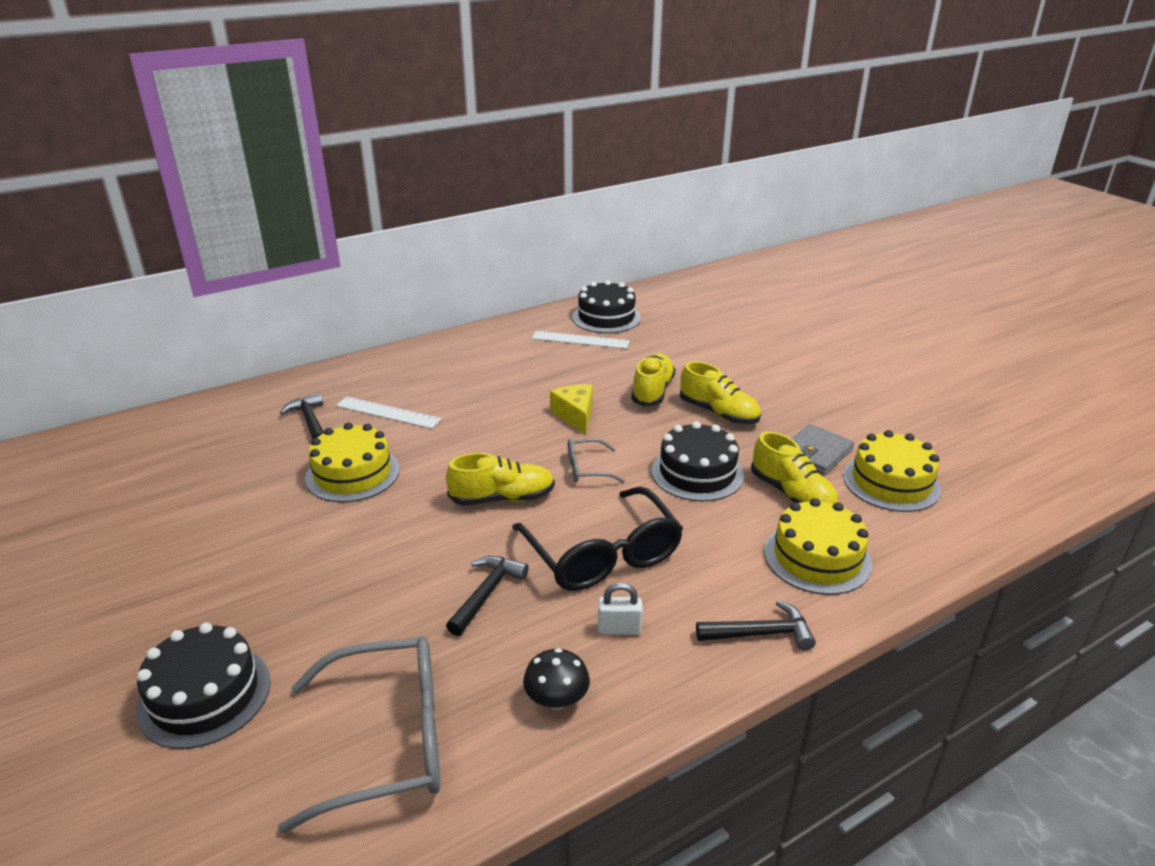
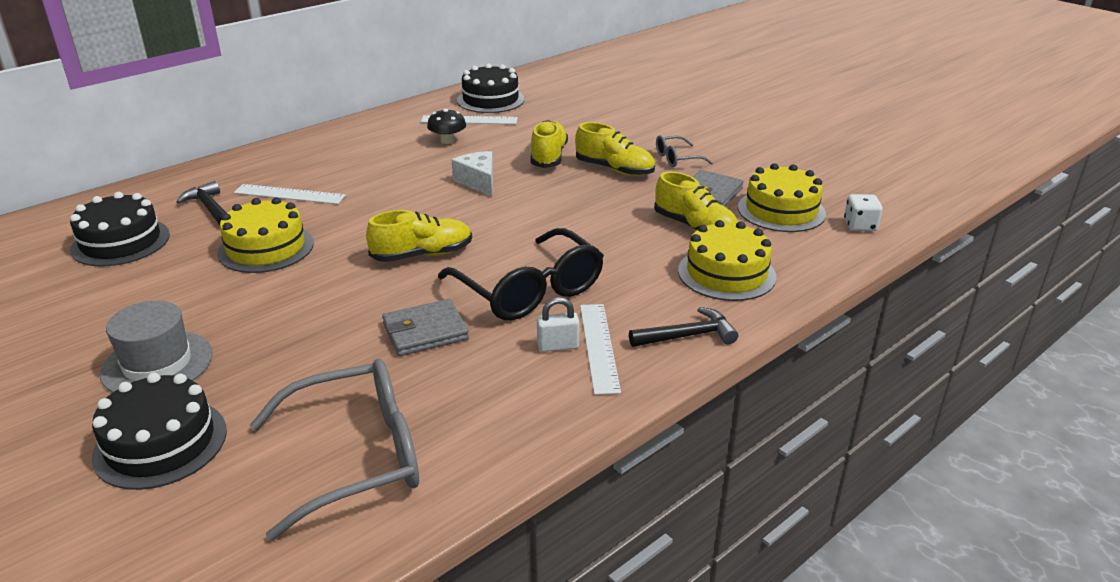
camera: 10 degrees left, 0 degrees up
black hammer [446,556,529,636] -> grey wallet [382,299,469,356]
black mushroom [523,648,590,710] -> black mushroom moved to [427,109,466,144]
yellow cheese [550,384,593,435] -> white cheese [452,151,493,197]
grey glasses [568,438,625,483] -> grey glasses moved to [656,135,713,167]
black cake [651,421,744,501] -> black cake moved to [70,192,170,267]
none -> grey hat [100,301,213,393]
none -> white ruler [580,304,621,395]
none -> white dice [844,194,883,231]

